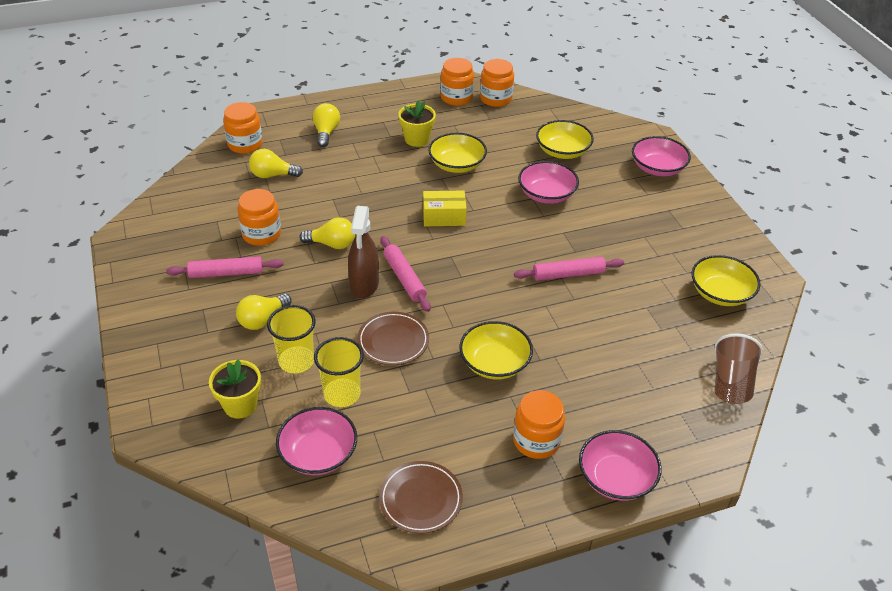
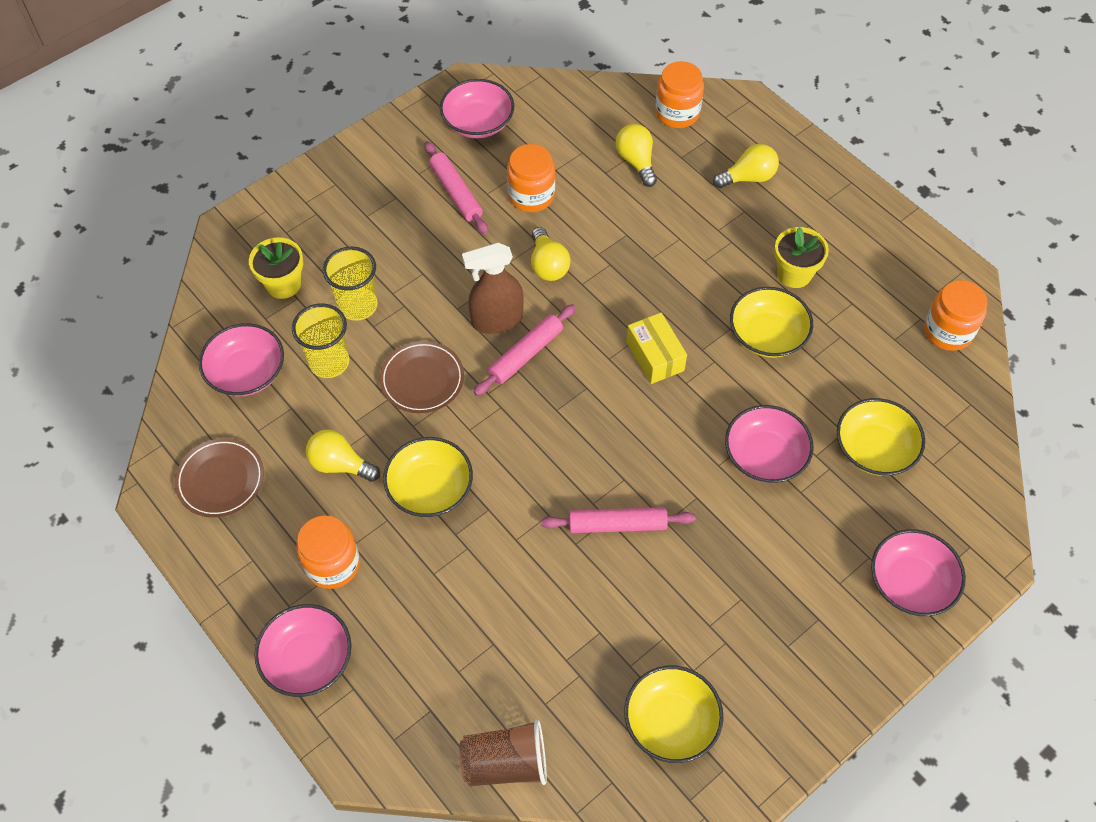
camera: 70 degrees right, 15 degrees up
yellow light bulb [236,294,291,330] -> yellow light bulb moved to [306,430,380,482]
orange jar [440,58,474,106] -> none
pink rolling pin [514,257,624,281] -> pink rolling pin turned 60 degrees counterclockwise [541,507,695,533]
none -> pink bowl [440,79,514,138]

